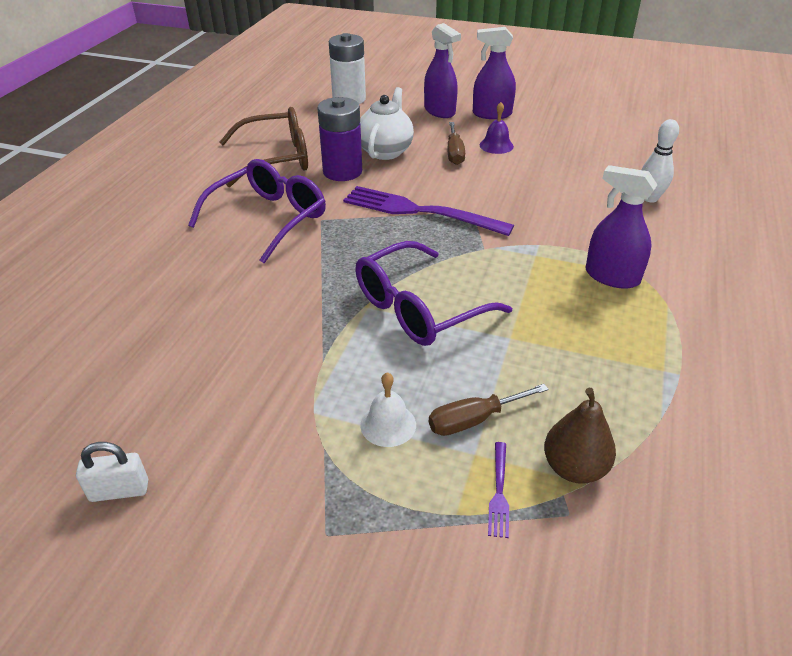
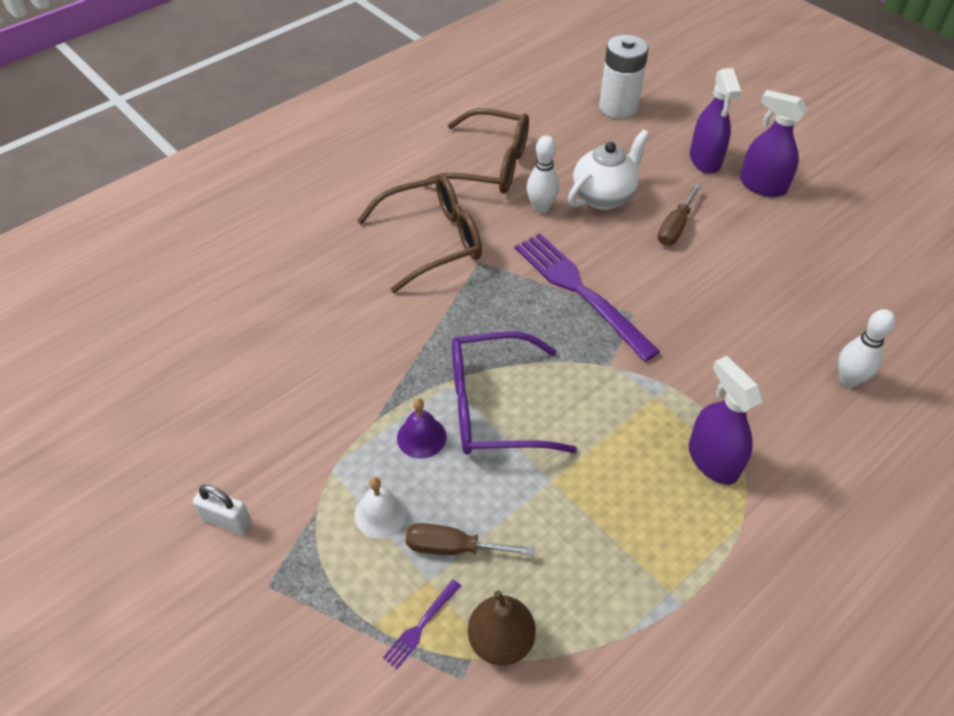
camera: 30 degrees right, 10 degrees up
white padlock [76,442,148,502] -> white padlock moved to [193,485,251,535]
purple glasses [188,159,326,263] -> brown glasses [357,174,482,293]
purple battery [317,97,362,181] -> white bowling pin [527,135,559,213]
purple bell [480,102,514,154] -> purple bell moved to [397,398,447,459]

